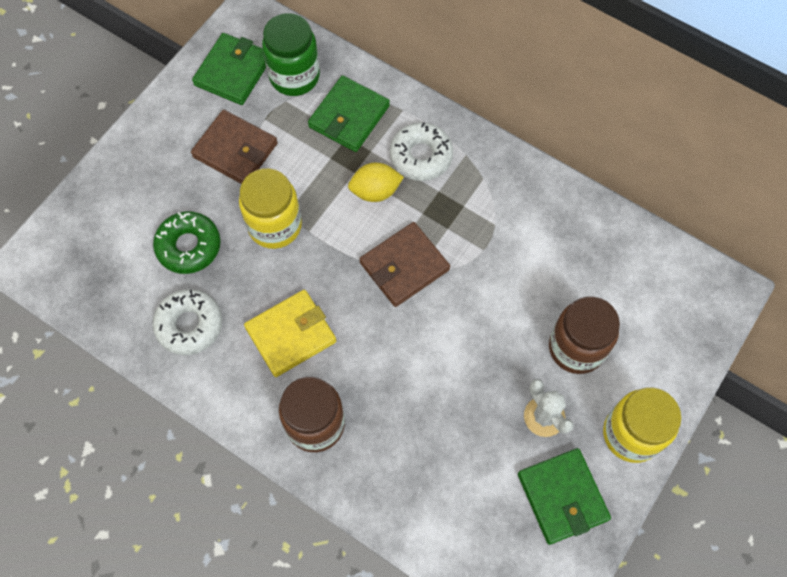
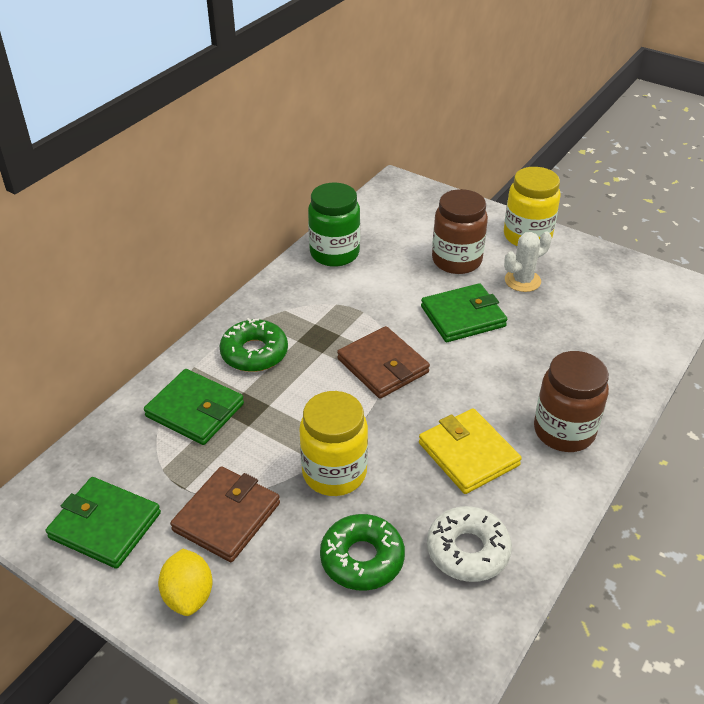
camera: 90 degrees left, 25 degrees down
green jar [262,13,320,96] -> green jar moved to [308,182,360,267]
yellow lemon [348,163,404,202] -> yellow lemon moved to [158,549,213,616]
white donut [390,122,453,181] -> green donut [220,318,288,372]
green wallet [518,448,611,545] -> green wallet moved to [421,283,507,342]

